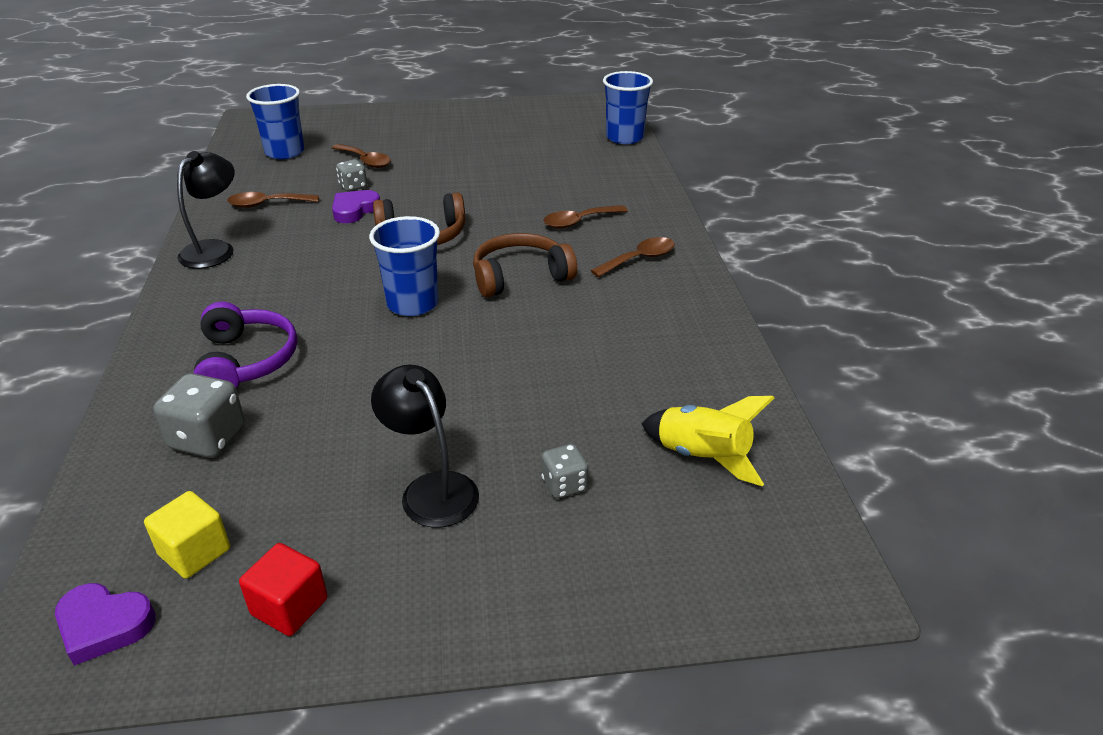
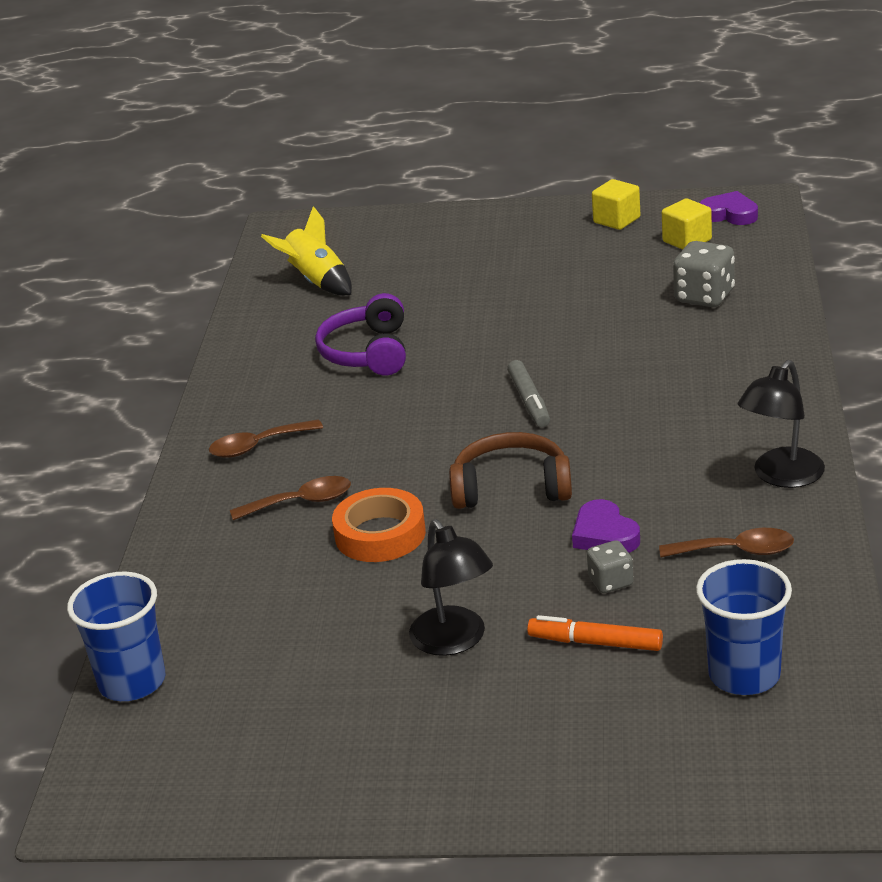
camera: 165 degrees left, 5 degrees down
purple headphones [194,302,297,388] -> purple headphones moved to [315,293,406,375]
red cube [239,543,328,636] -> yellow cube [592,179,640,230]
brown spoon [332,144,391,168] -> orange marker [527,615,663,651]
purple heart [332,190,380,223] -> purple heart turned 105 degrees clockwise [572,499,640,553]
blue cup [369,216,440,316] -> grey marker [507,360,550,427]
black lamp [371,365,479,527] -> black lamp moved to [409,519,493,656]
brown headphones [473,233,577,298] -> none
grey dice [541,444,588,498] -> none
none -> orange tape [332,488,426,562]

